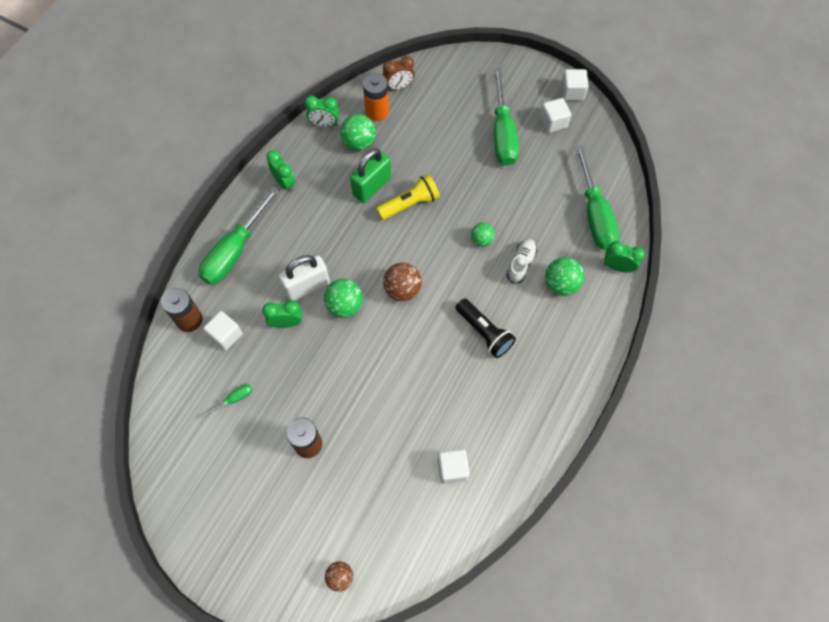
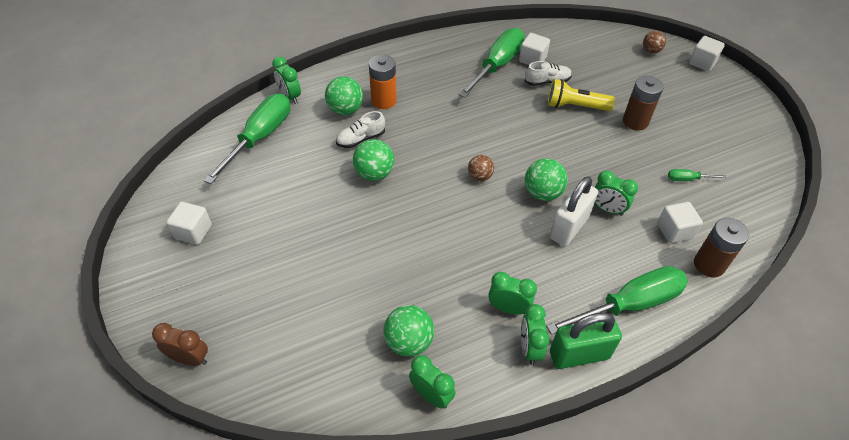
camera: 145 degrees left, 15 degrees down
white padlock [279,255,330,301] -> white padlock turned 60 degrees counterclockwise [550,176,598,246]
green padlock [350,149,391,203] -> green padlock moved to [550,312,622,369]
orange battery [363,73,389,121] -> orange battery moved to [369,55,397,109]
yellow flashlight [376,174,440,220] -> yellow flashlight moved to [547,79,615,111]
brown clock [383,56,415,91] -> brown clock moved to [152,323,208,366]
brown ball [383,263,422,301] -> brown ball [468,155,494,181], size x0.64
black flashlight [455,298,516,358] -> none
green ball [471,223,495,246] -> green ball [353,139,394,181], size x1.56
green screwdriver [494,68,519,166] -> green screwdriver moved to [459,28,525,98]
white cube [561,69,589,100] -> white cube moved to [689,36,725,71]
none -> green clock [489,272,537,314]
none -> white shoe [525,61,572,86]

